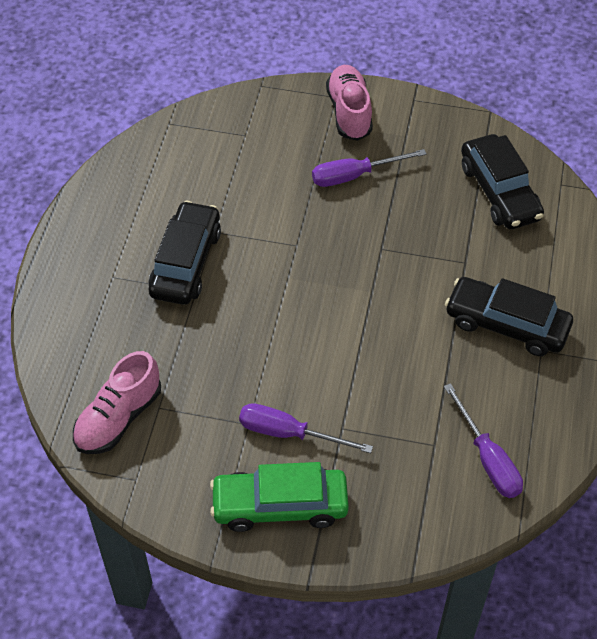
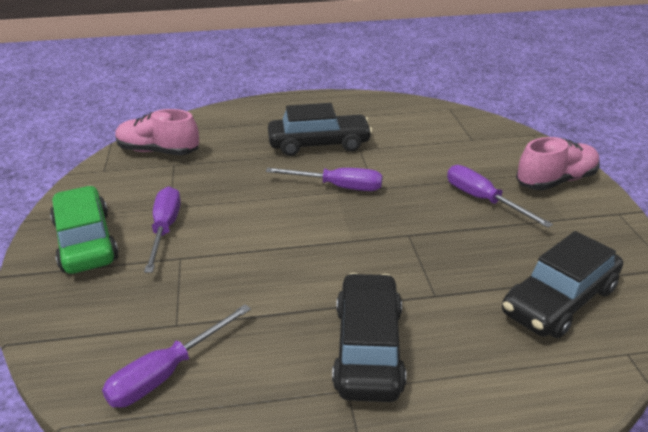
camera: 70 degrees right, 20 degrees down
none -> purple screwdriver [266,168,383,191]

